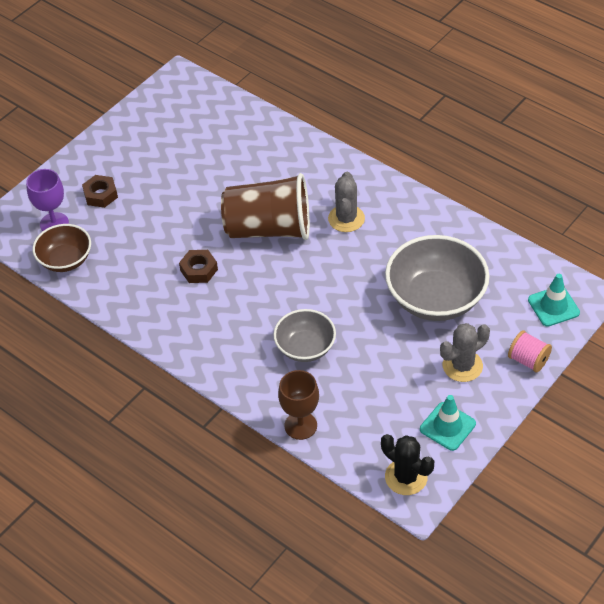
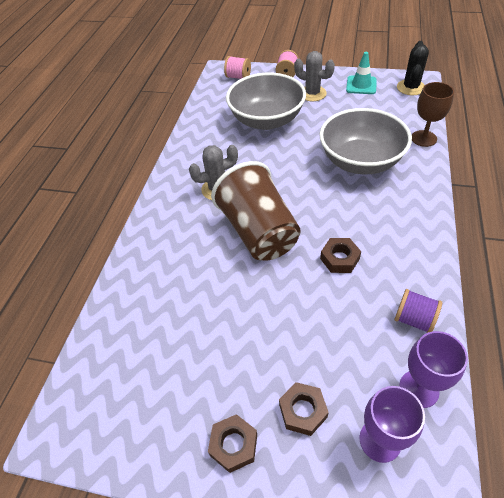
camera: 115 degrees left, 0 degrees up
brown bowl [33,224,91,272] -> purple goblet [399,331,468,408]
grey bowl [273,309,336,362] -> grey bowl [319,108,412,174], size x1.68
turquoise traffic cone [528,274,580,327] -> pink spool [224,56,251,79]
none -> brown nut [208,414,257,473]
none -> purple spool [394,289,442,333]

